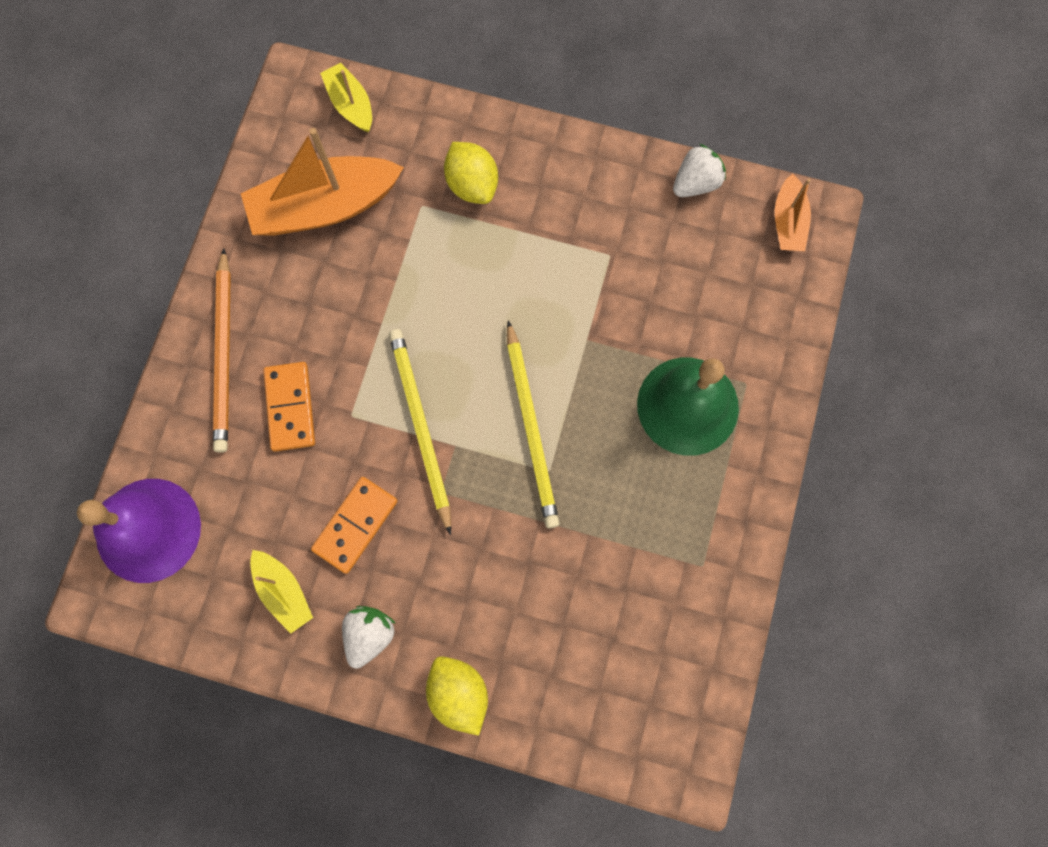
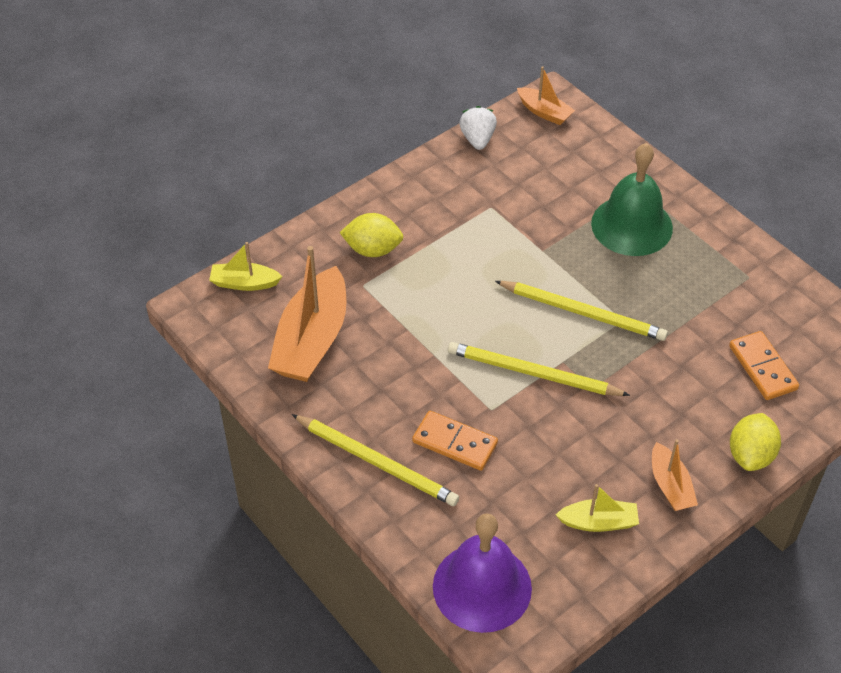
camera: 55 degrees left, 25 degrees down
orange pencil [213,248,231,453] -> yellow pencil [292,414,459,506]
orange domino [311,477,398,574] -> orange domino moved to [729,331,799,400]
white strawberry [342,606,396,668] -> orange boat [652,439,698,511]
yellow lemon [426,656,488,736] -> yellow lemon turned 75 degrees counterclockwise [730,413,781,471]

